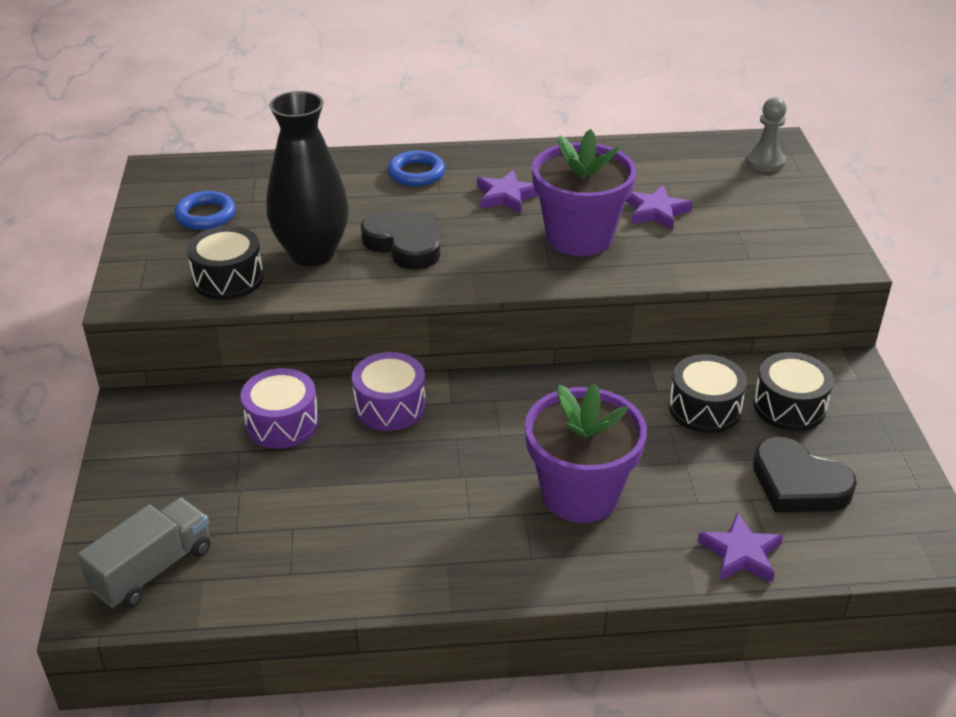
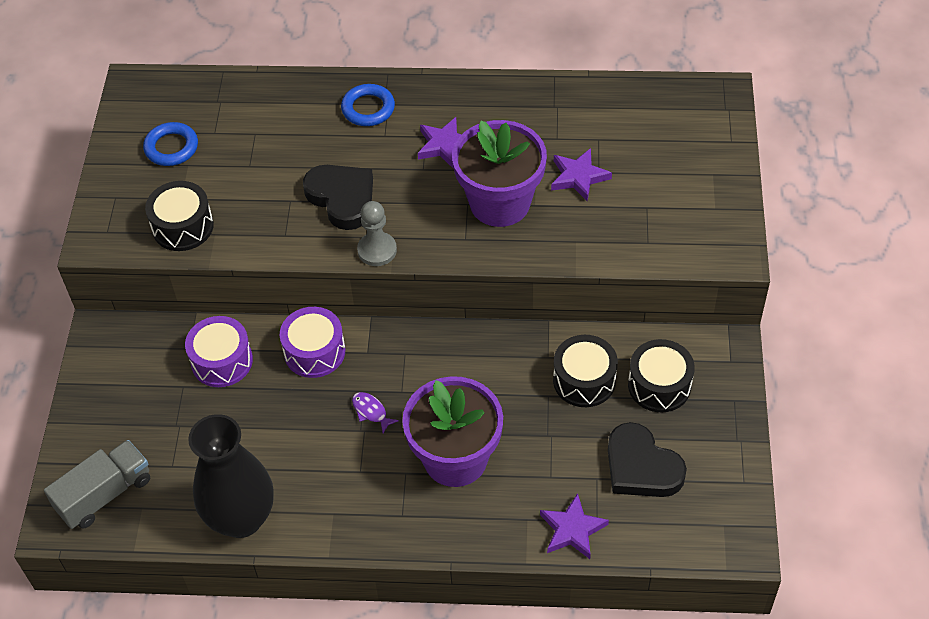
camera: 10 degrees right, 15 degrees up
black vase [266,91,349,266] -> black vase moved to [188,414,274,538]
grey pawn [746,97,787,172] -> grey pawn moved to [357,201,397,266]
none -> purple fish [352,392,399,433]

